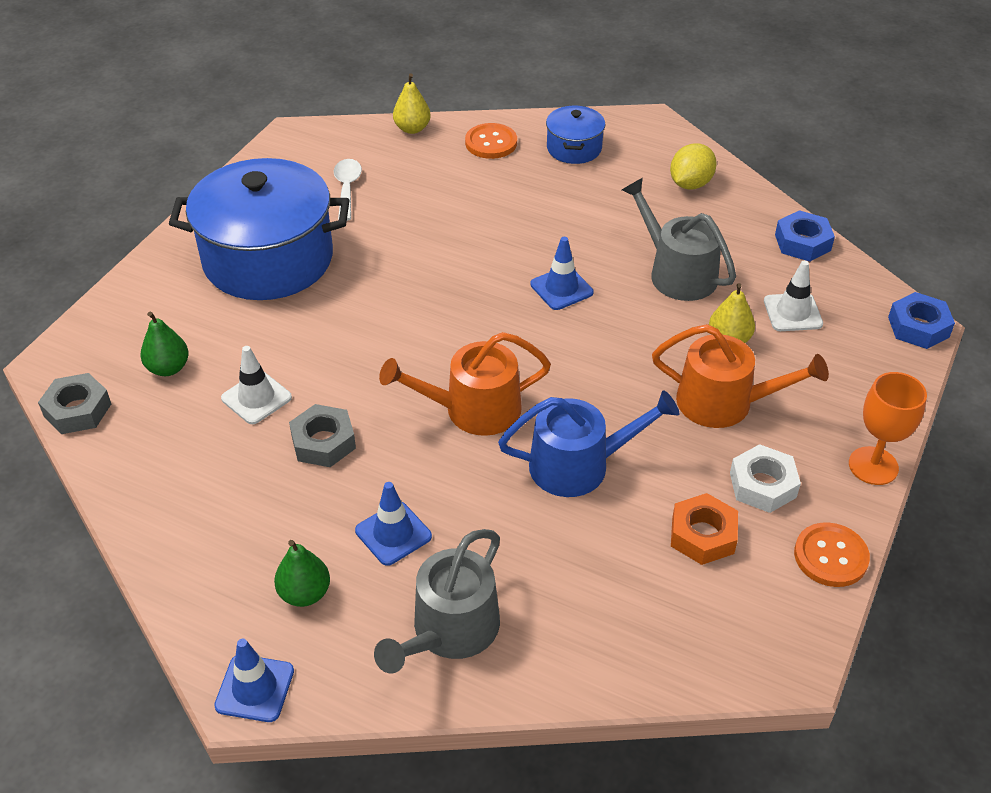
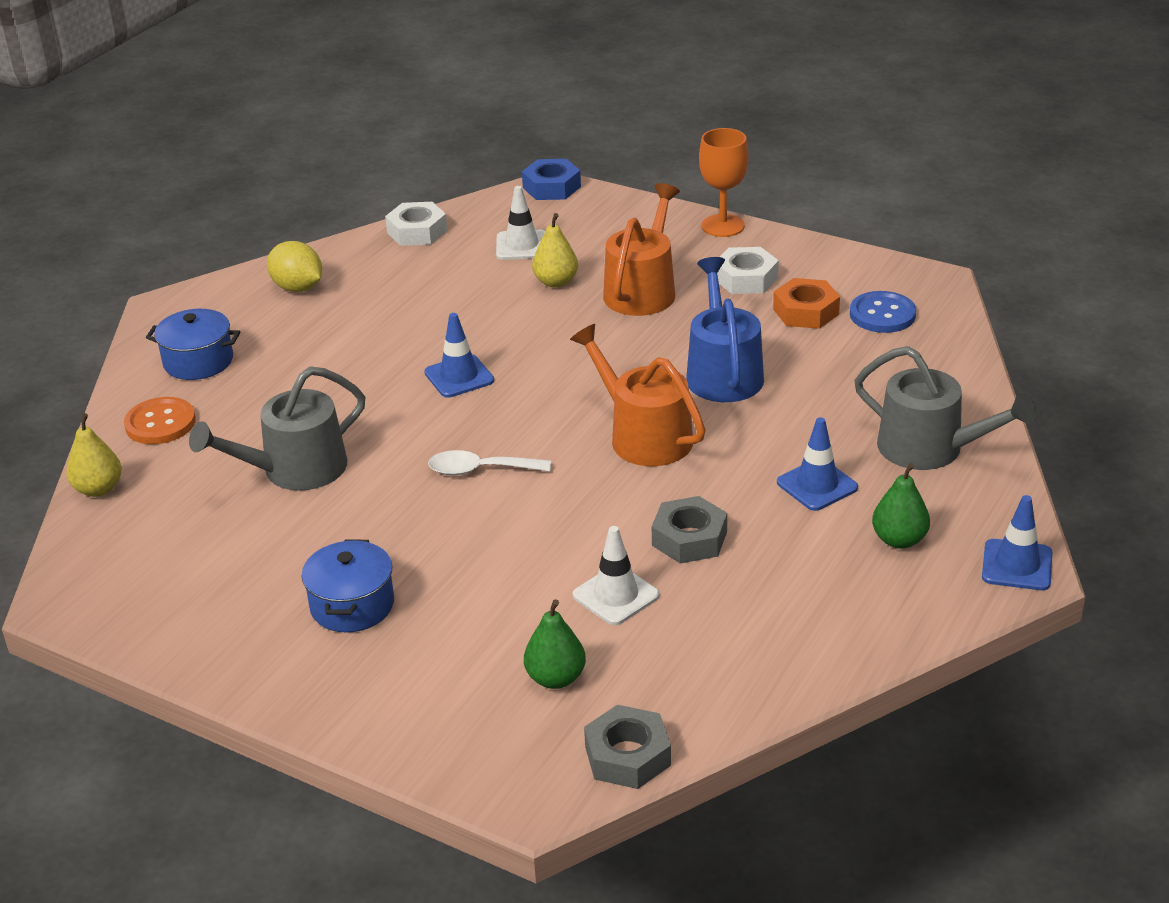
camera: 85 degrees left, 10 degrees down
blue pot [169,158,350,300] -> blue pot [301,539,394,632], size x0.47
white spoon [334,159,362,221] -> white spoon moved to [428,450,551,475]
orange watering can [379,332,551,436] -> orange watering can turned 150 degrees clockwise [570,324,705,466]
grey watering can [622,178,736,301] -> grey watering can moved to [189,366,366,491]
blue nut [775,210,835,262] -> white nut [385,202,448,246]
orange button [794,522,870,587] -> none
none -> blue button [850,291,916,333]

